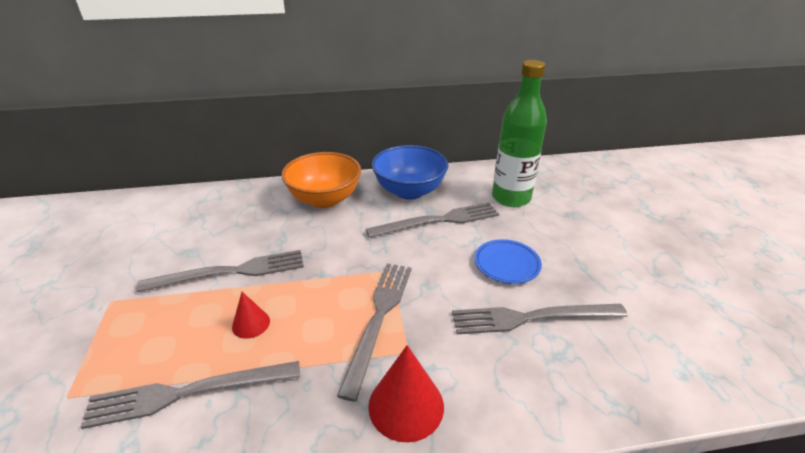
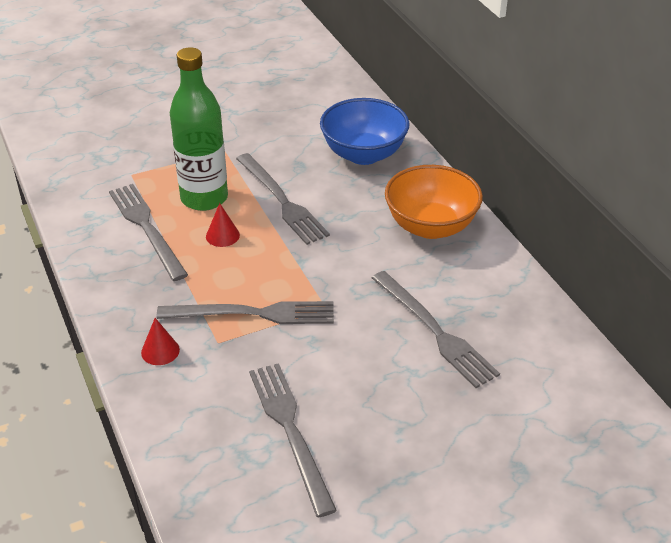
camera: 75 degrees right, 5 degrees up
red cone [368,345,444,443] -> red cone [141,318,180,365], size x0.57
blue bowl [372,145,448,200] -> blue bowl moved to [320,98,410,165]
blue plate [475,239,542,284] -> none
green bottle [492,60,547,207] -> green bottle moved to [170,47,228,211]

